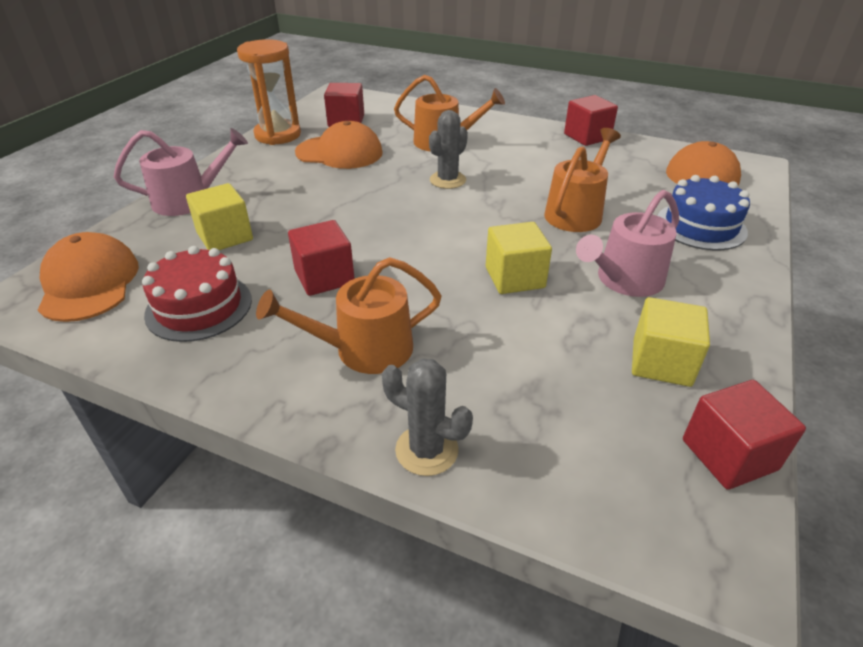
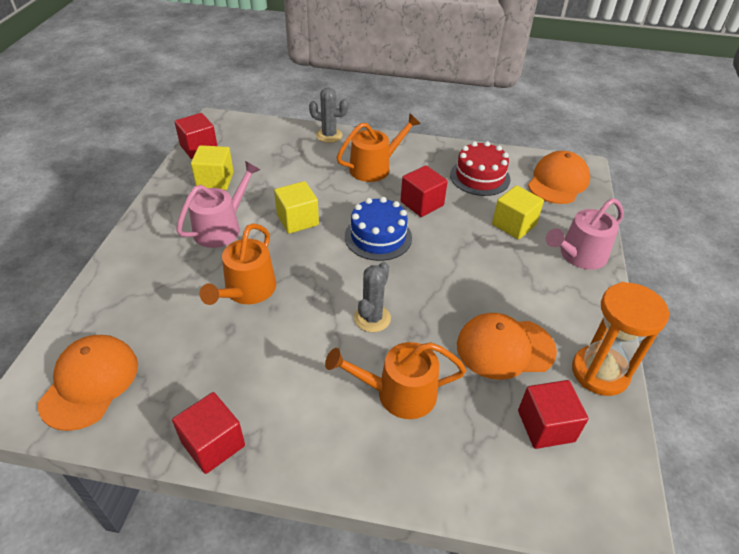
camera: 165 degrees right, 5 degrees up
orange cap [38,232,139,322] -> orange cap turned 120 degrees counterclockwise [528,151,590,204]
blue cake [657,175,750,250] -> blue cake moved to [345,197,412,261]

